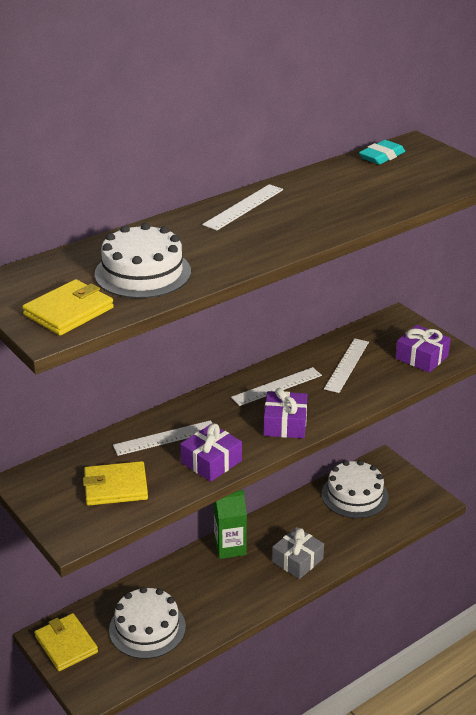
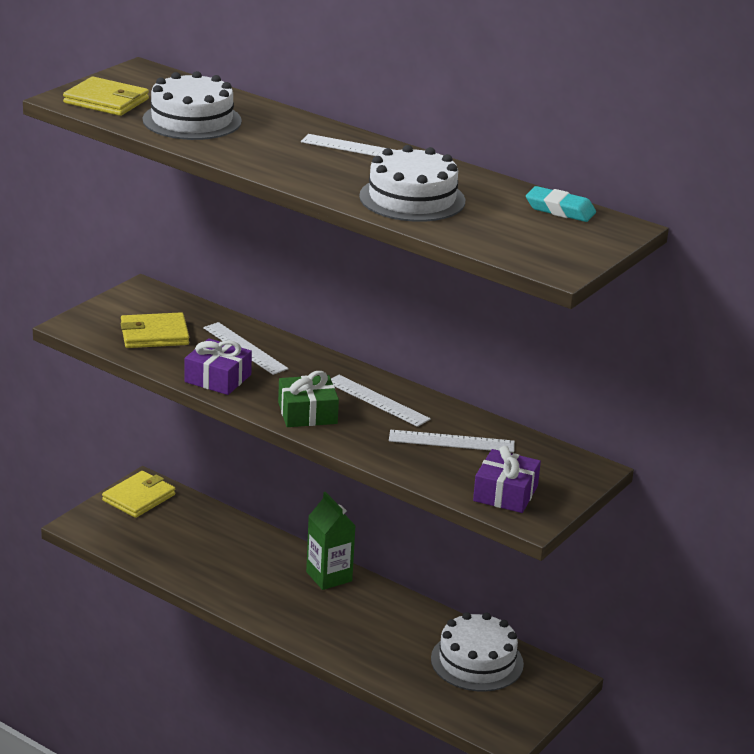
camera: 70 degrees right, 5 degrees down
yellow wallet [83,461,148,506] -> yellow wallet turned 75 degrees counterclockwise [121,312,189,348]
white cake [109,587,186,659] -> white cake moved to [359,145,466,222]
purple gift [263,388,308,438] -> green gift [278,371,339,427]
grey gift [272,527,324,579] -> none

